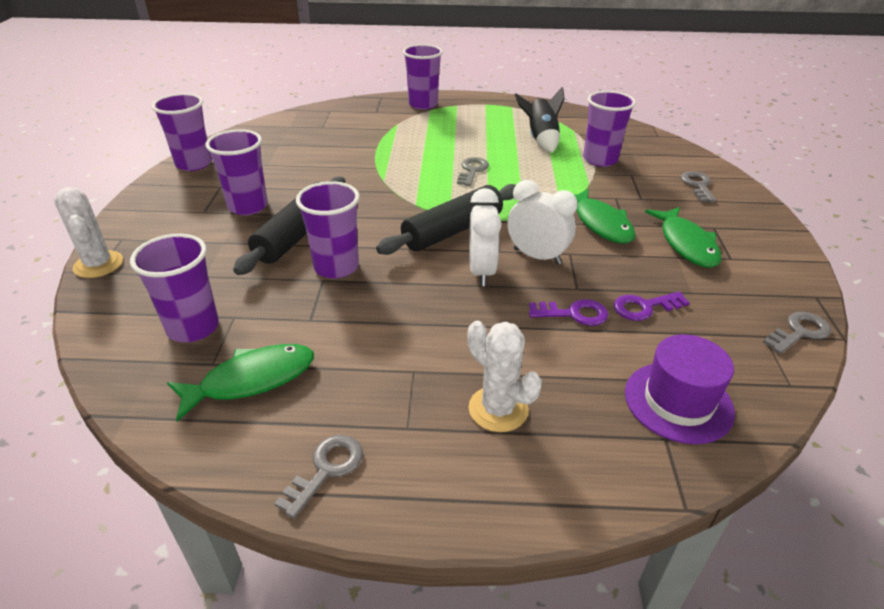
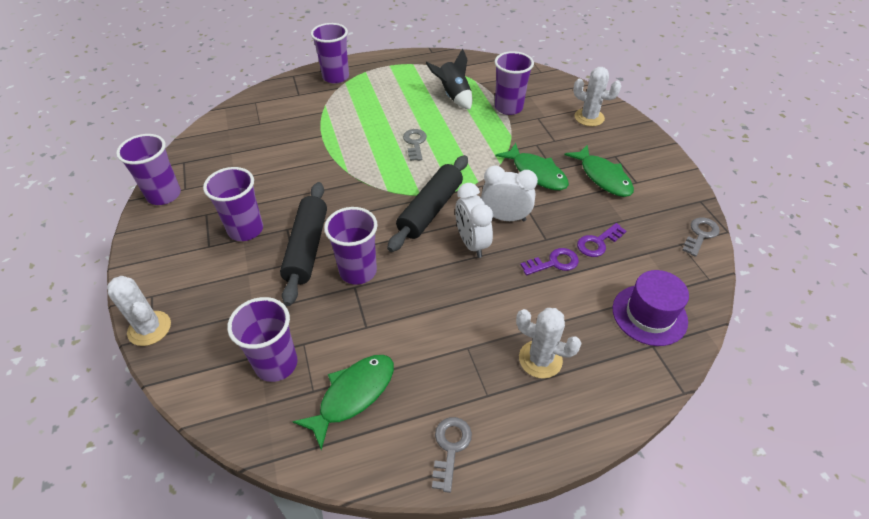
camera: 20 degrees left, 10 degrees up
grey key [681,171,716,202] -> white cactus [573,67,621,126]

